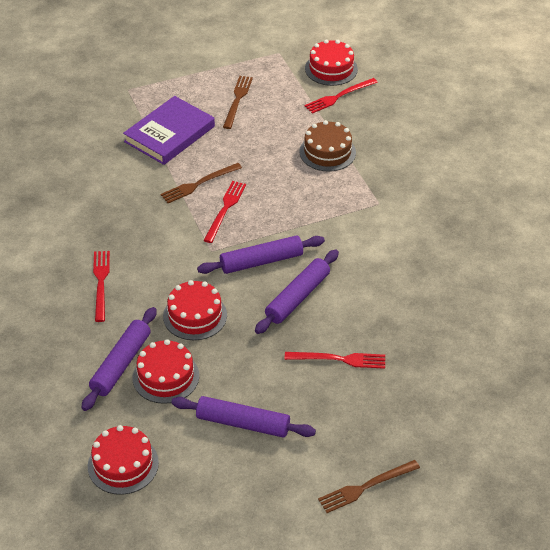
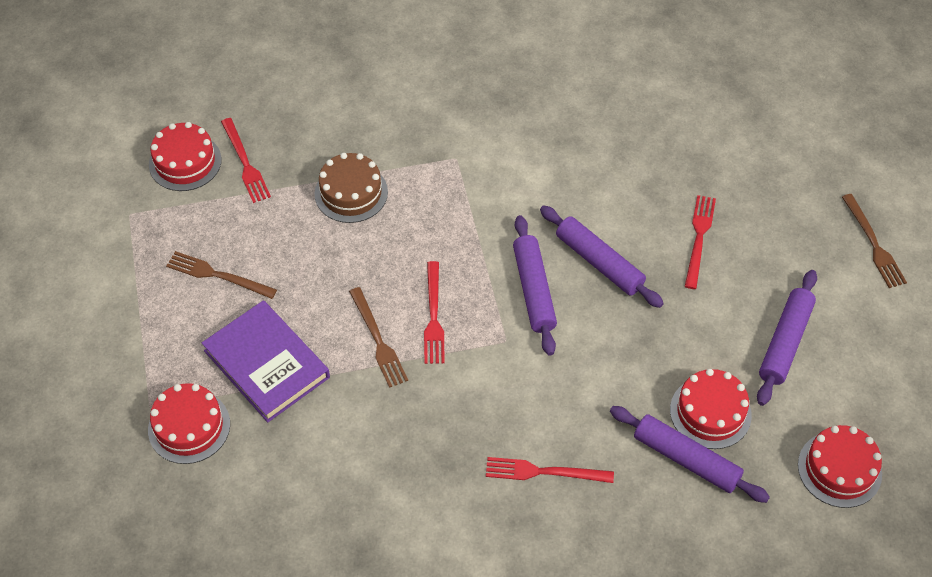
camera: 80 degrees left, 10 degrees up
red cake [163,280,227,340] -> red cake moved to [148,383,230,464]
red fork [203,181,246,243] -> red fork turned 120 degrees counterclockwise [424,261,445,364]

